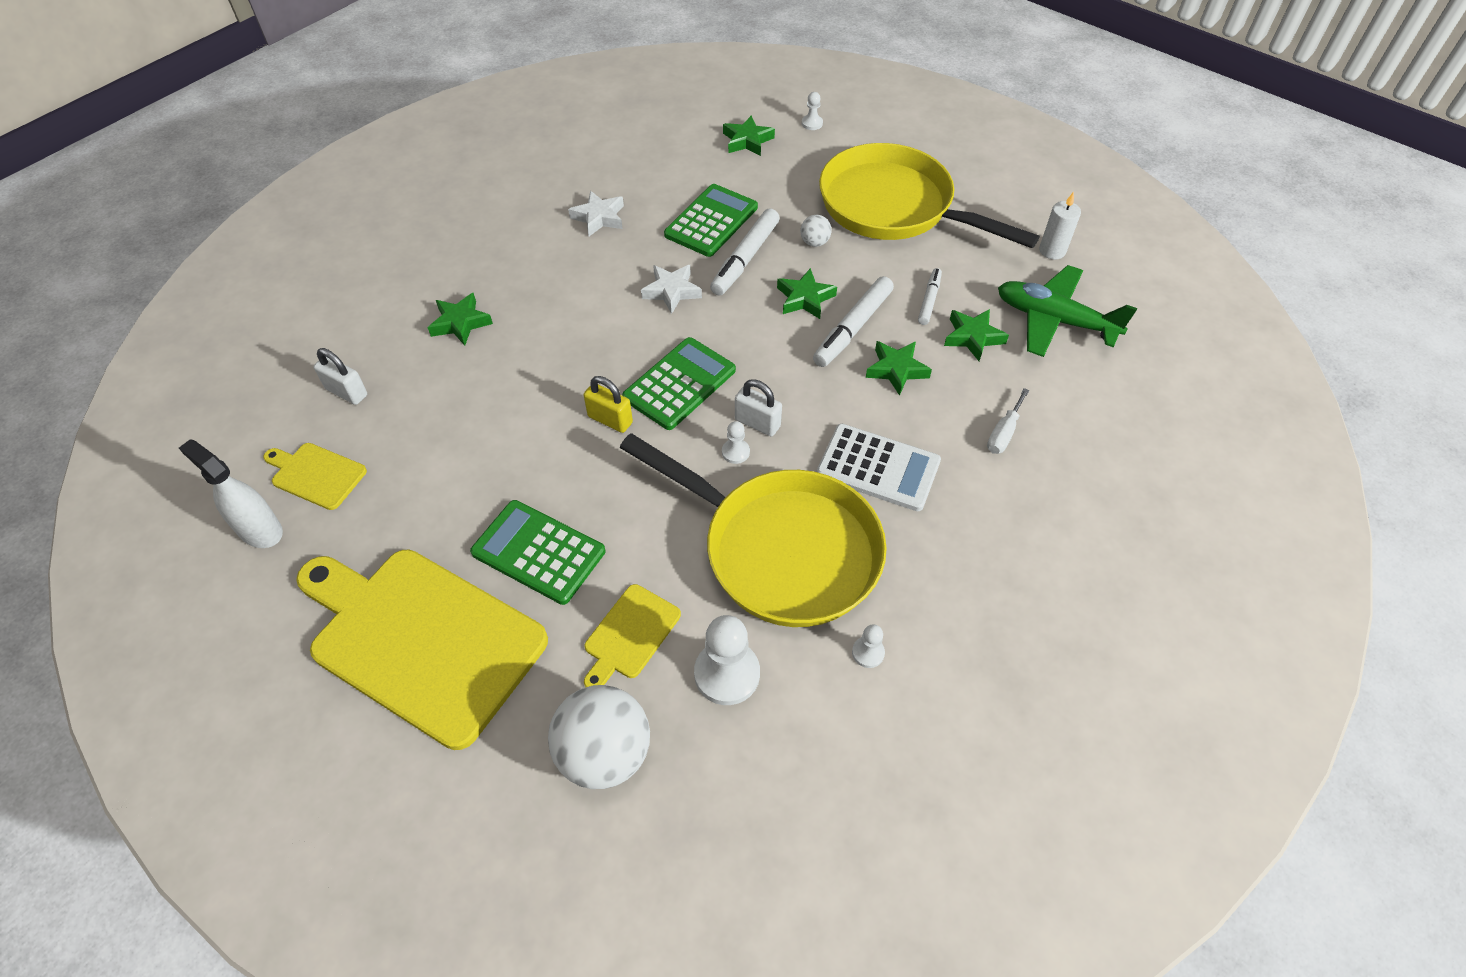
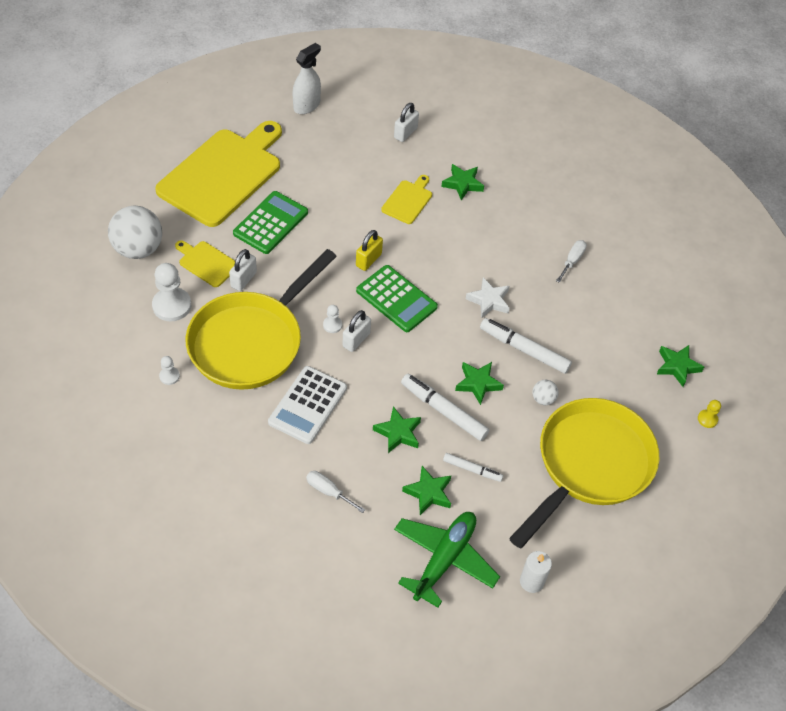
camera: 90 degrees right, 0 degrees up
yellow cutting board [263,443,367,510] -> yellow cutting board moved to [381,175,432,224]
white star [568,191,624,236] -> white screwdriver [556,240,587,283]
green calculator [664,184,758,257] -> none
white pawn [802,92,823,130] -> yellow pawn [698,400,721,428]
none -> white padlock [229,249,257,291]

